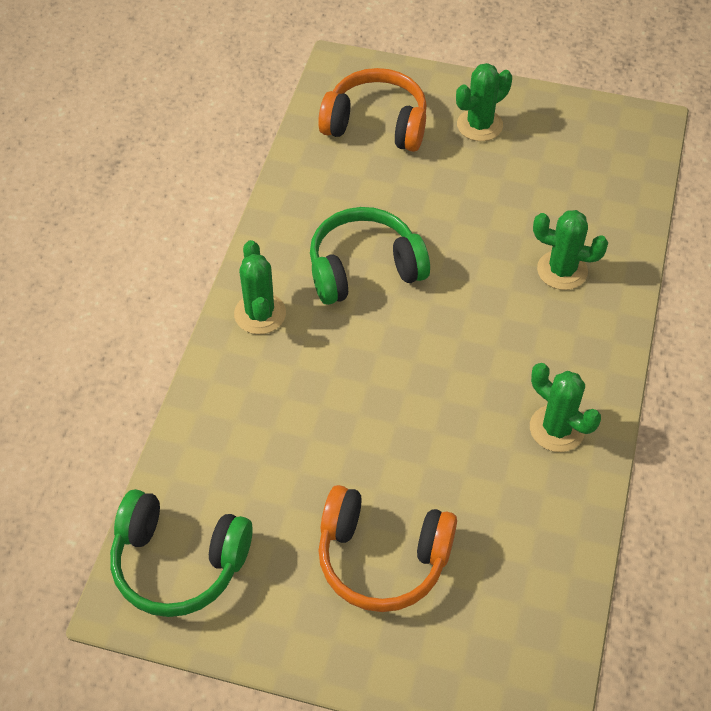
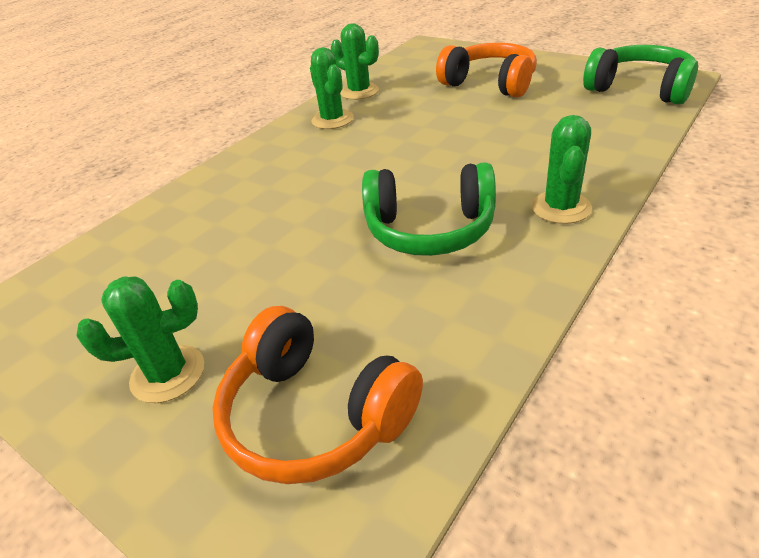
camera: 155 degrees left, 15 degrees down
green cactus [533,210,608,290] -> green cactus moved to [331,23,379,100]

